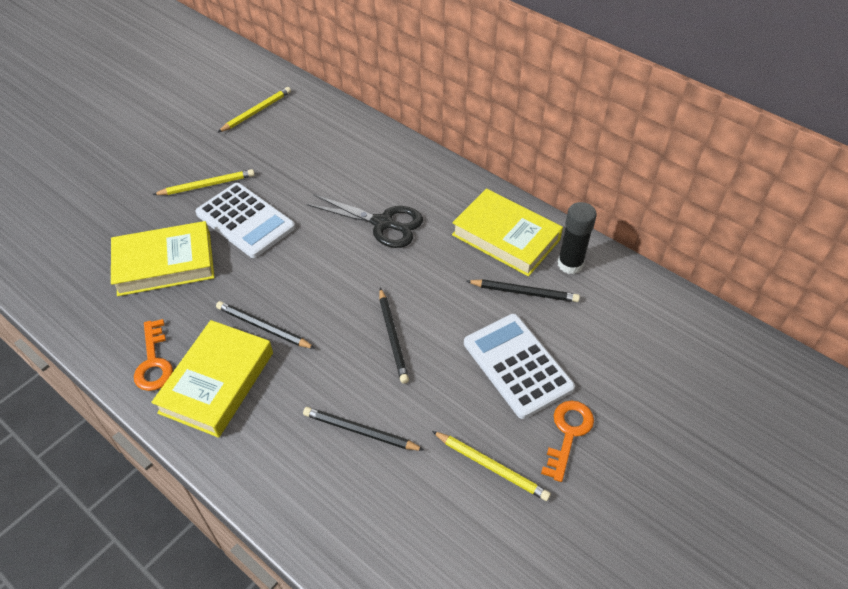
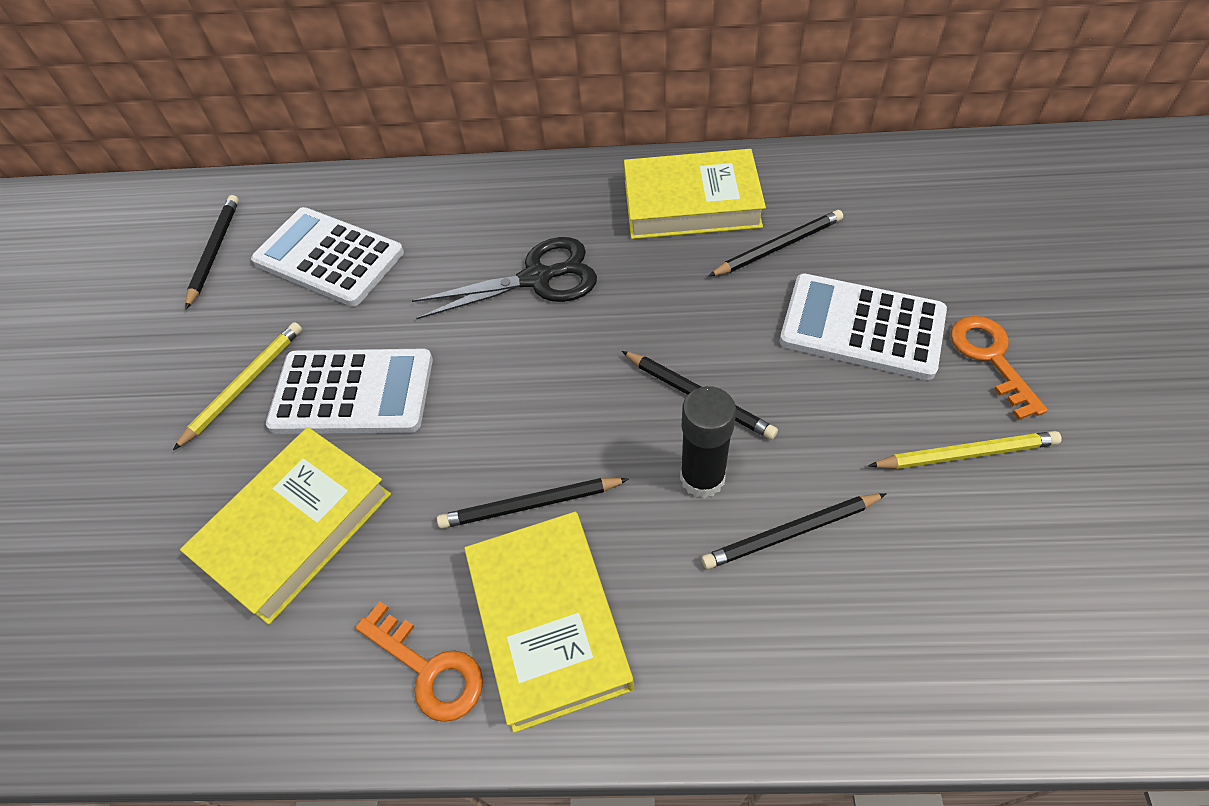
camera: 35 degrees left, 5 degrees up
yellow pencil [217,87,291,133] -> black pencil [185,195,239,309]
black glue stick [558,202,597,274] -> black glue stick moved to [680,386,736,498]
none -> white calculator [251,207,404,307]

